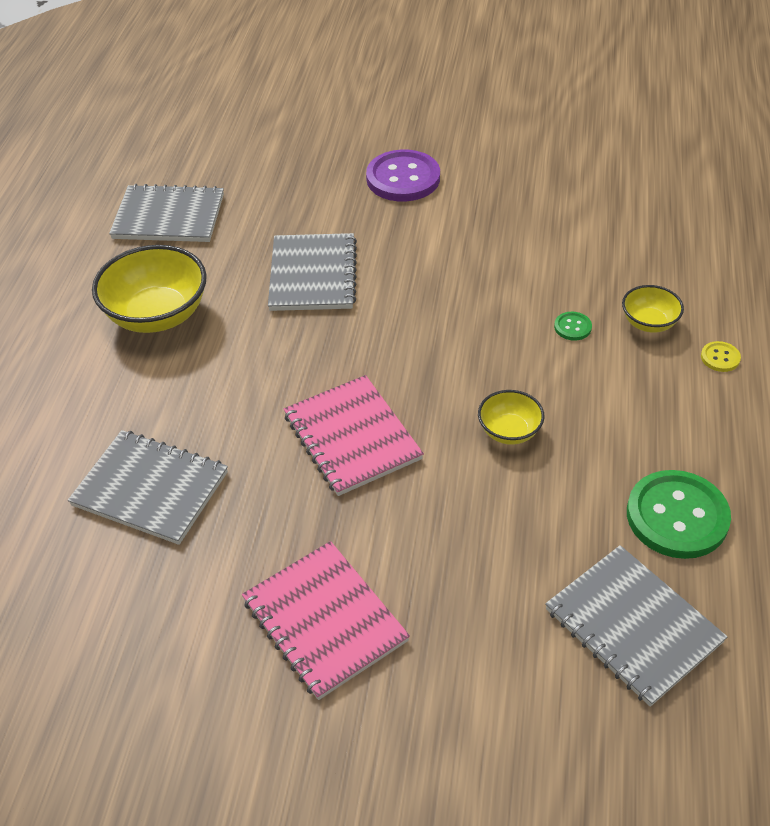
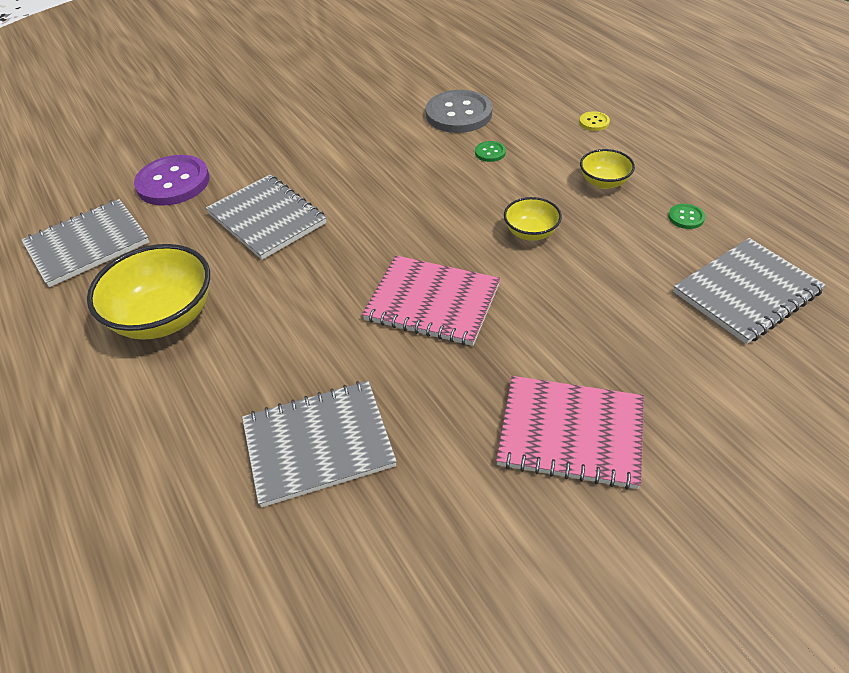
camera: 40 degrees left, 0 degrees up
purple button [366,150,440,202] -> purple button moved to [134,155,209,206]
grey notebook [545,545,727,707] -> grey notebook turned 45 degrees counterclockwise [673,238,826,344]
yellow bowl [622,285,684,333] -> yellow bowl moved to [580,149,635,189]
green button [627,470,731,559] -> green button [668,204,705,229], size x0.43
none -> grey button [426,90,492,133]

